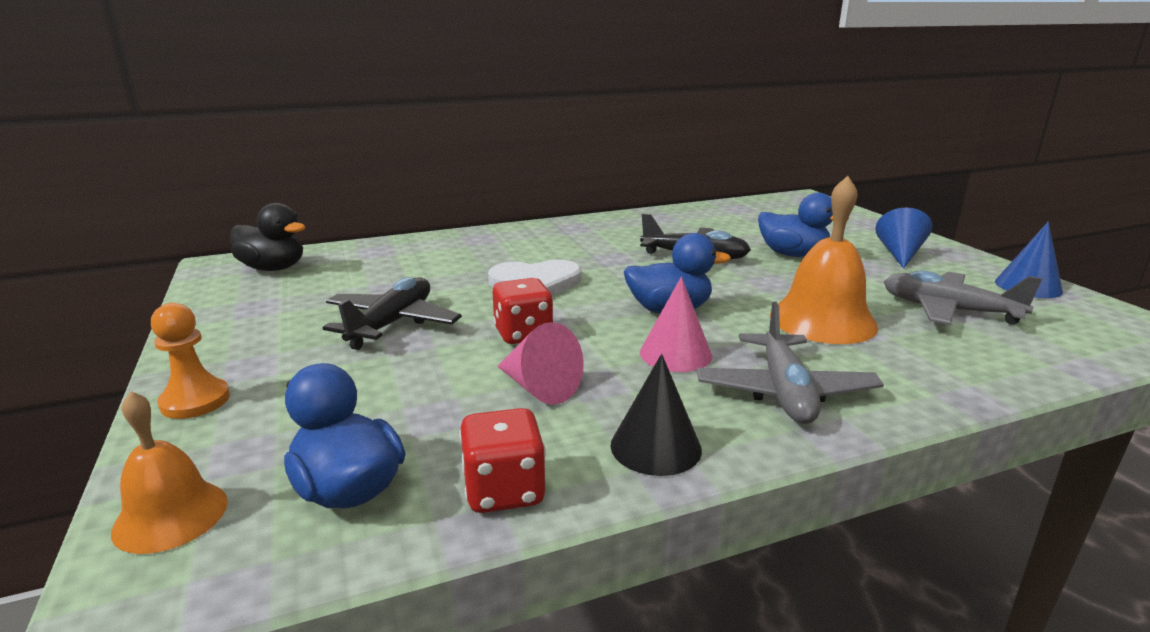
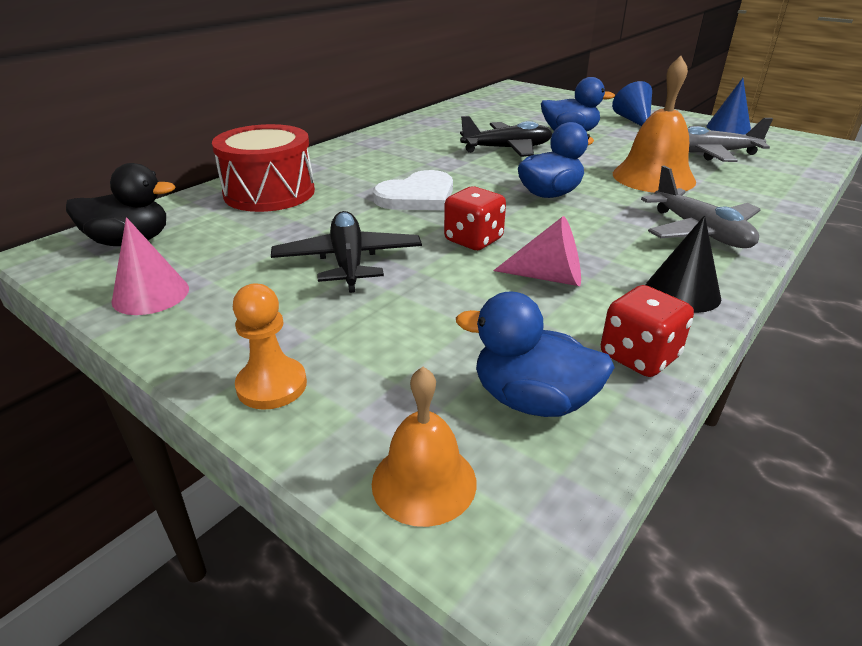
camera: 30 degrees left, 10 degrees up
pink cone [640,277,712,372] -> pink cone moved to [111,217,189,315]
none -> red drum [212,124,315,212]

